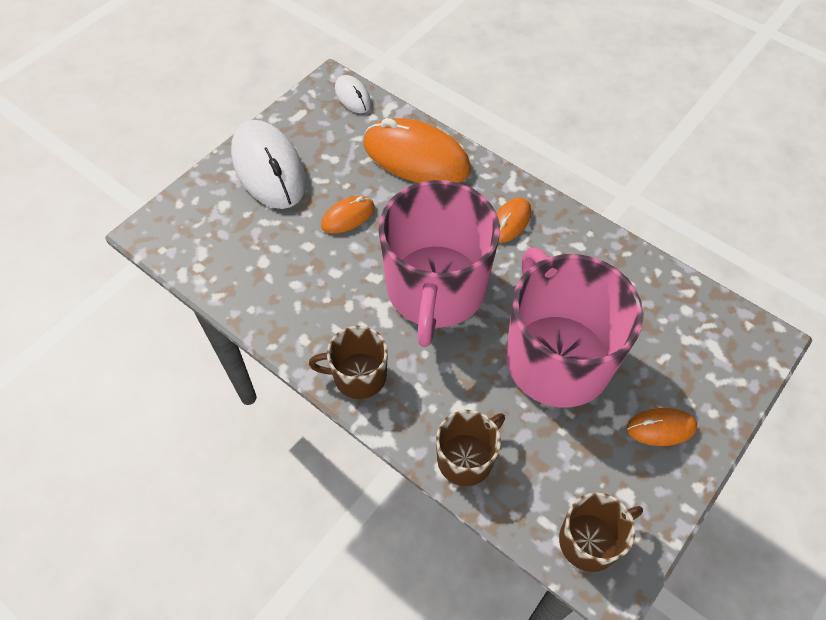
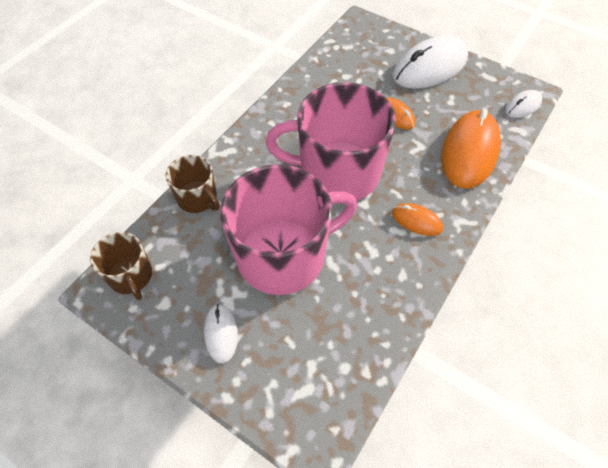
camera: 85 degrees right, 0 degrees up
brown mug [309,326,388,399] -> none
orange mouse [627,408,697,446] -> white mouse [204,304,238,364]

